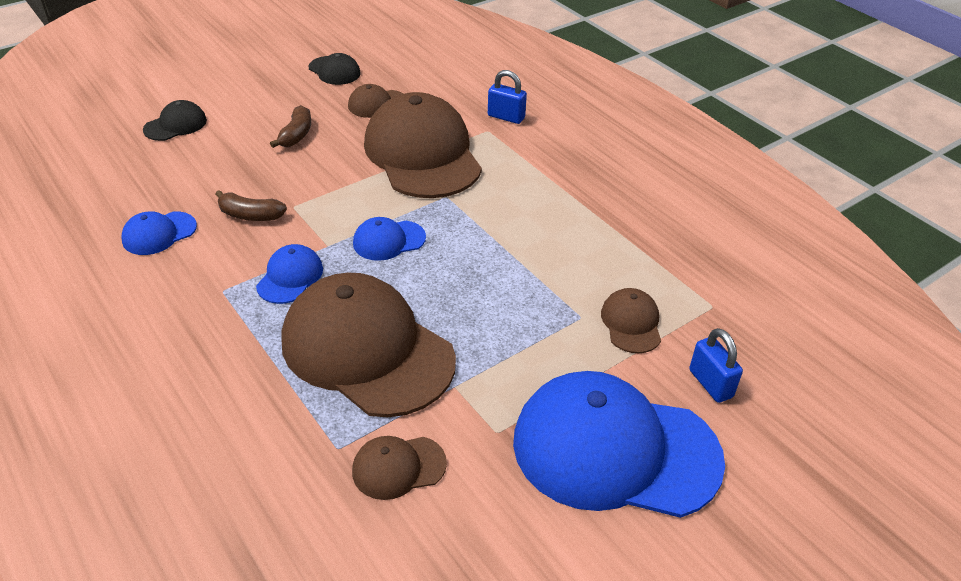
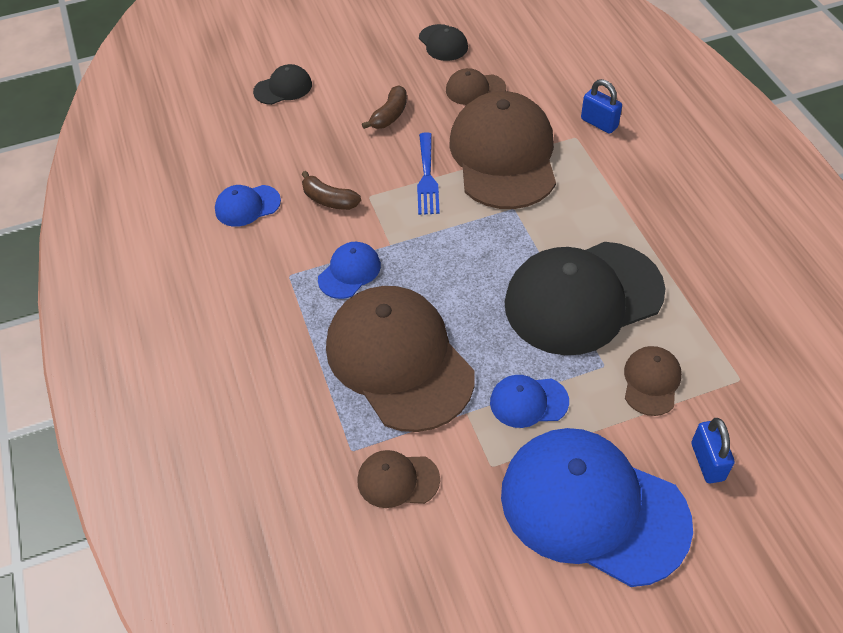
camera: 20 degrees right, 10 degrees up
blue cap [353,217,426,261] -> blue cap moved to [490,375,569,428]
none -> blue fork [417,132,440,215]
none -> black cap [504,242,665,355]

